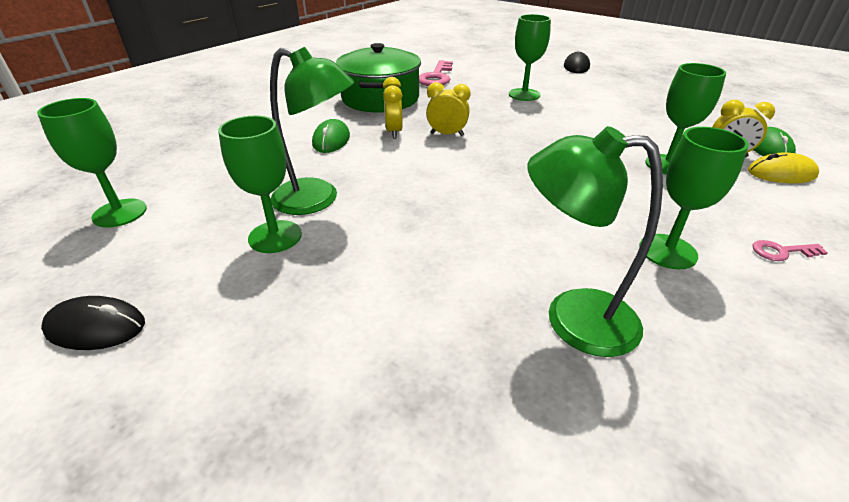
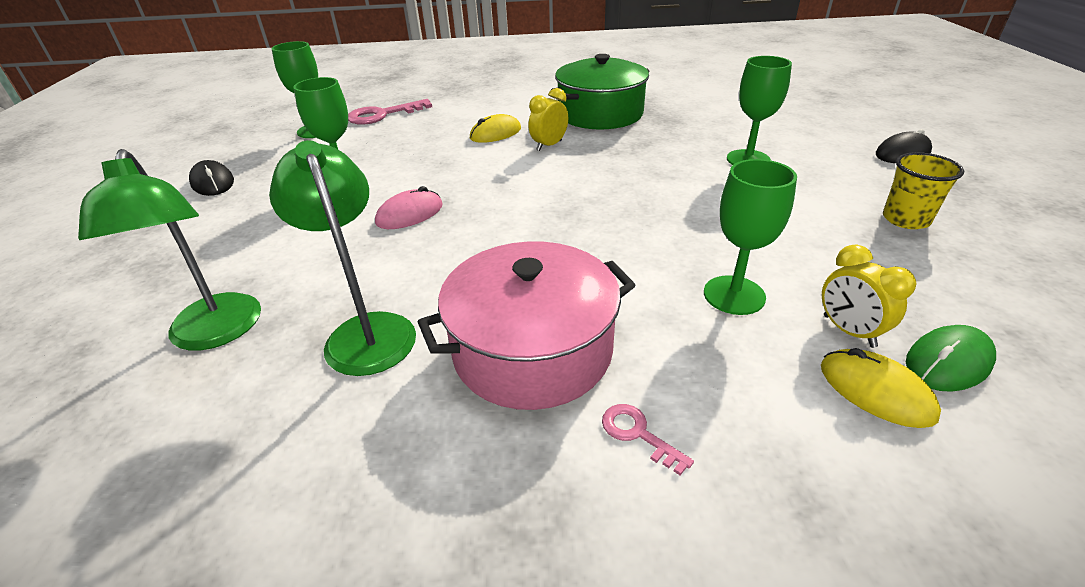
camera: 50 degrees right, 0 degrees up
green lamp [270,47,354,215] -> green lamp moved to [78,149,261,351]
green mouse [312,119,350,153] -> yellow mouse [470,114,521,143]
pink key [419,60,453,86] -> pink key moved to [348,99,432,125]
yellow clock [426,82,470,136] -> none
green goblet [639,127,749,269] -> pink pot [418,241,635,410]
none -> pink mouse [375,186,443,229]
none -> yellow cup [883,152,964,229]

